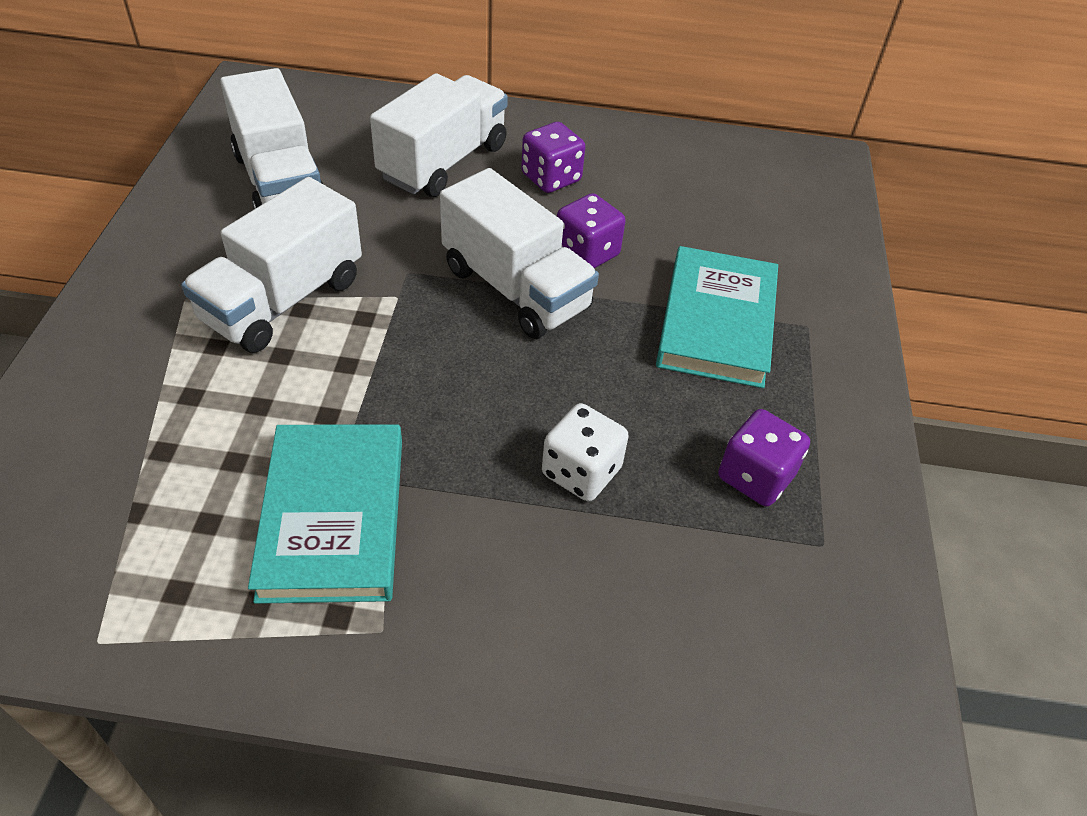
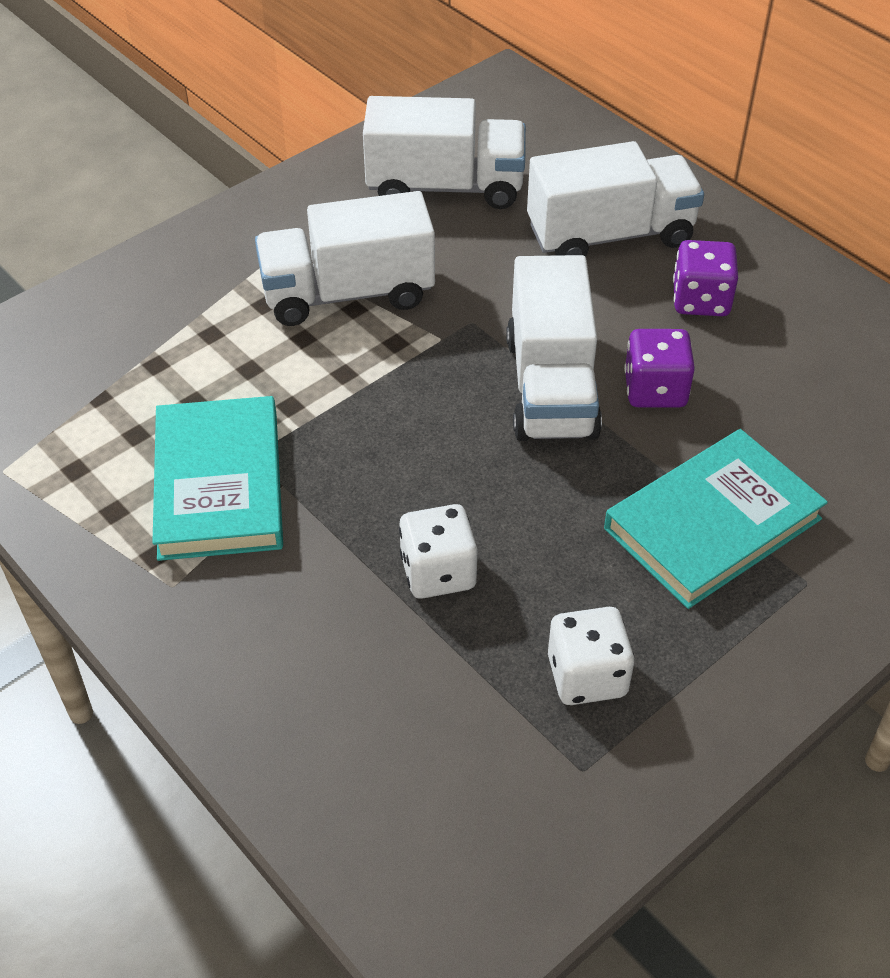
camera: 45 degrees right, 0 degrees up
white truck [220,68,323,209] -> white truck turned 105 degrees counterclockwise [363,96,526,209]
turquoise book [248,424,402,604] -> turquoise book turned 45 degrees counterclockwise [152,396,283,561]
purple dice [718,409,810,506] -> white dice [548,607,634,705]

